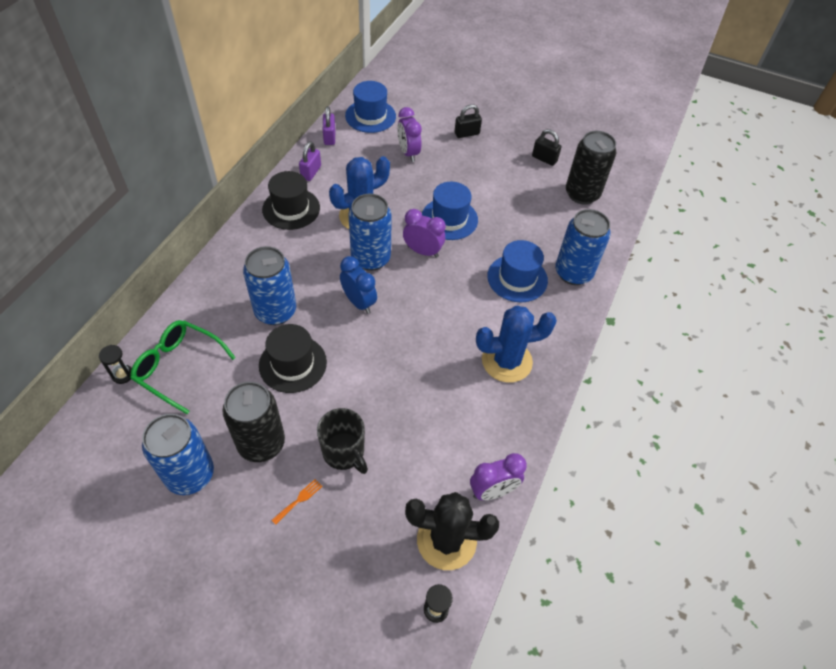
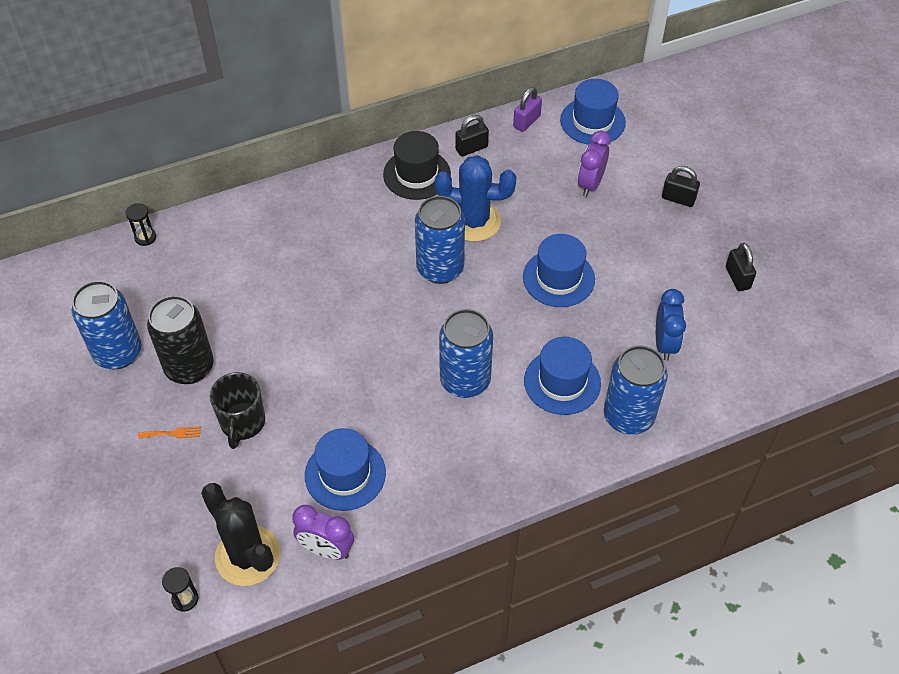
camera: 45 degrees right, 0 degrees up
green glasses [130,320,236,414] -> none
blue can [243,246,296,325] -> blue can moved to [439,309,493,398]
black hat [259,324,327,393] -> none
purple padlock [299,141,321,181] -> black padlock [455,115,489,157]
blue clock [340,256,377,314] -> blue clock moved to [656,289,686,361]
purple clock [403,209,446,258] -> none
blue cactus [476,306,557,383] -> none
black can [566,131,616,205] -> none
none -> blue hat [305,428,386,511]

